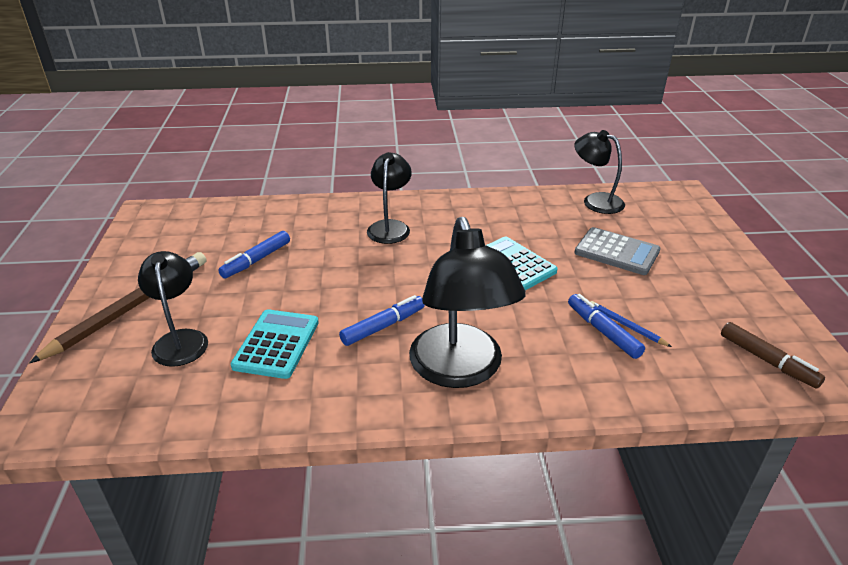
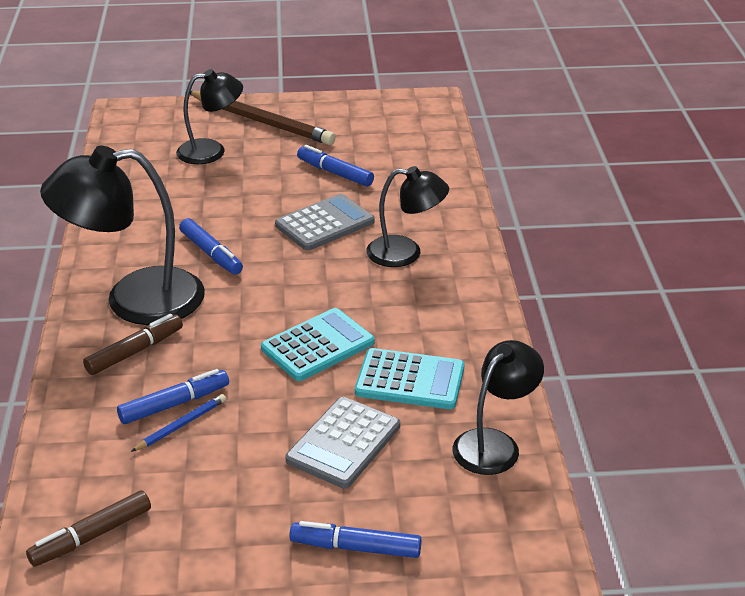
camera: 90 degrees right, 0 degrees up
turquoise calculator [230,309,319,379] -> turquoise calculator moved to [355,348,464,409]
none -> brown marker [83,314,183,375]
none -> grey calculator [275,194,374,251]
none -> blue marker [290,521,422,558]

